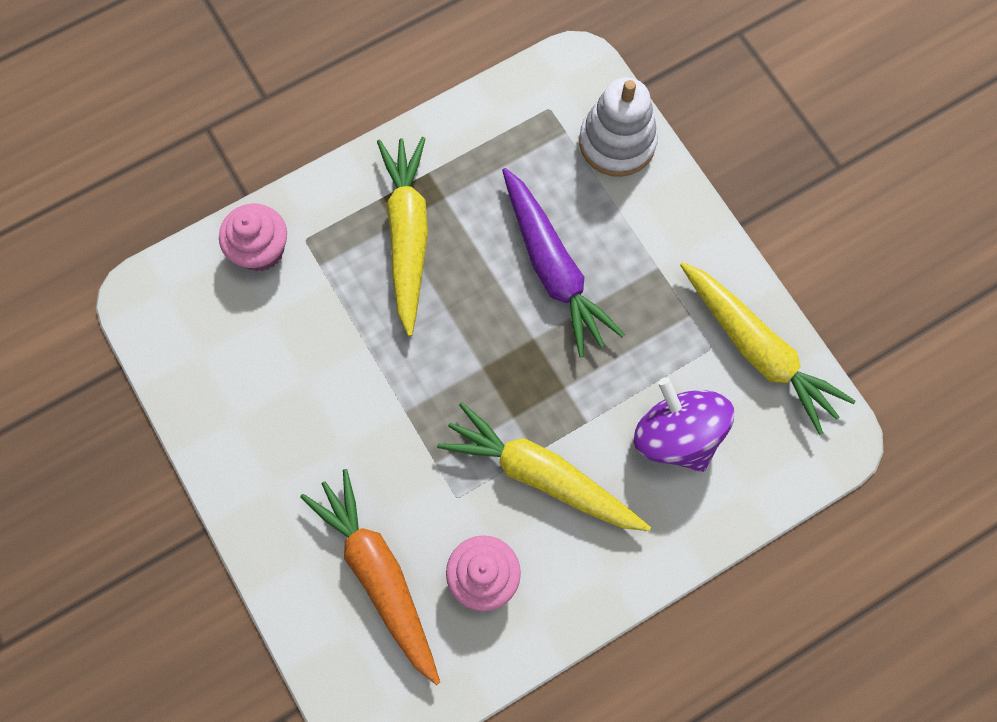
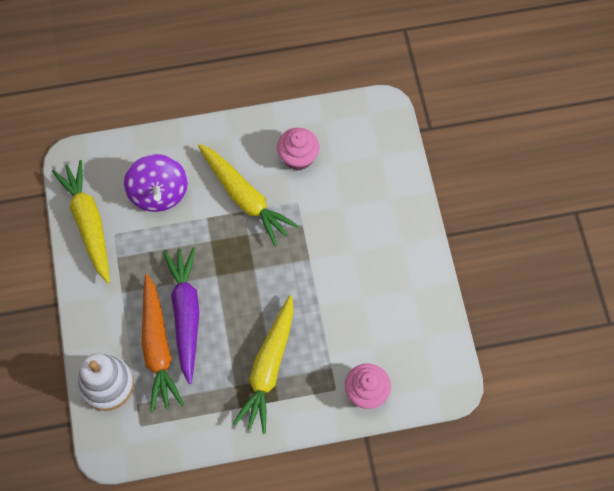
camera: 160 degrees left, 5 degrees down
orange carrot [300,469,440,685] -> orange carrot moved to [142,274,184,412]

